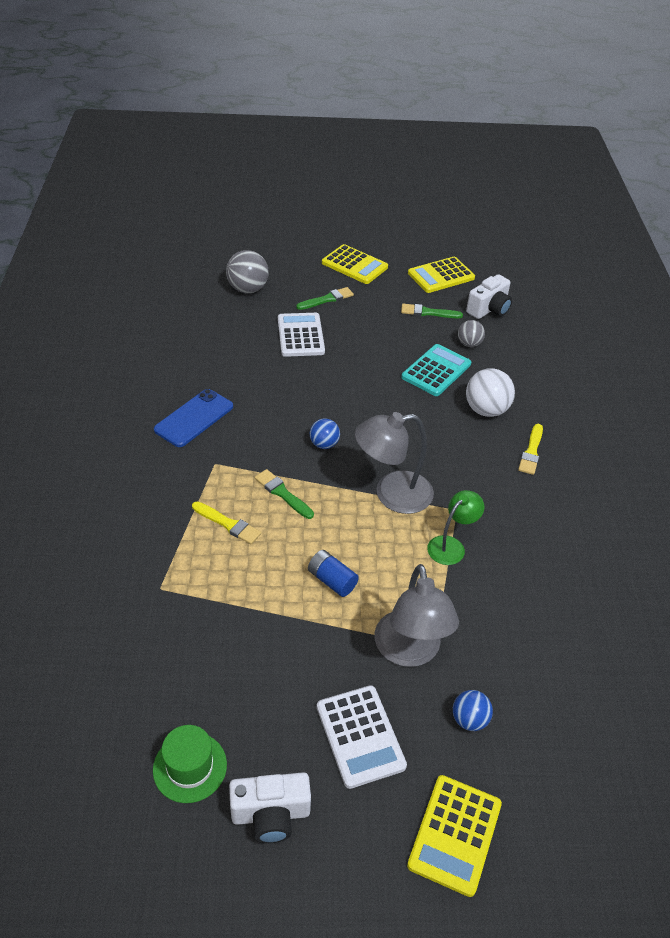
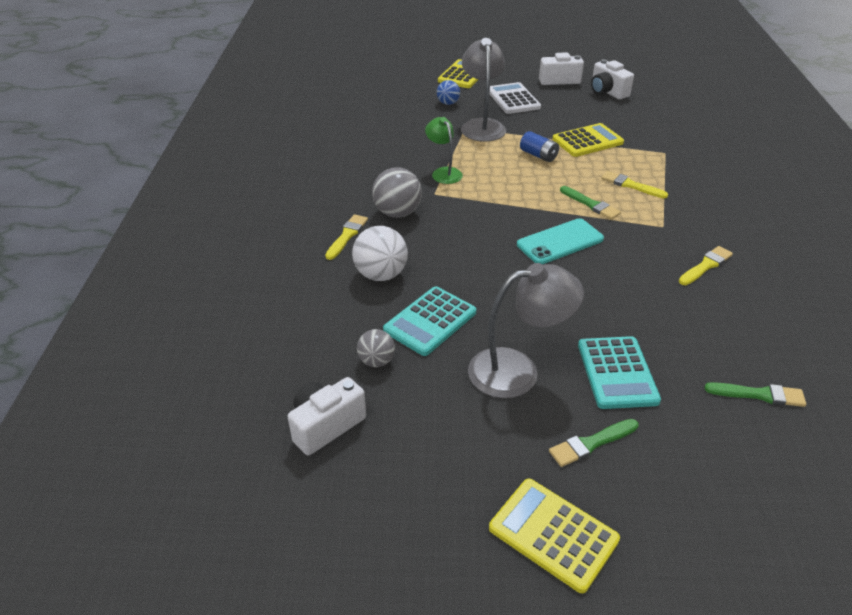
camera: 175 degrees left, 5 degrees down
green hat [153,725,227,803] -> white camera [591,59,634,99]
blue phone [154,389,233,447] -> yellow brush [679,246,733,285]
grey ball [226,250,269,293] -> grey ball moved to [372,167,422,218]
white calculator [278,313,325,357] -> turquoise calculator [578,336,661,409]
blue ball [310,418,340,449] -> turquoise phone [517,218,604,264]
grey lamp [355,412,434,514] -> grey lamp moved to [468,263,584,398]
green brush [401,304,463,318] -> green brush moved to [704,382,806,407]
yellow calculator [408,257,475,293] -> yellow calculator moved to [552,123,624,157]
green lamp [427,490,485,565] -> green lamp turned 105 degrees clockwise [425,117,463,184]

